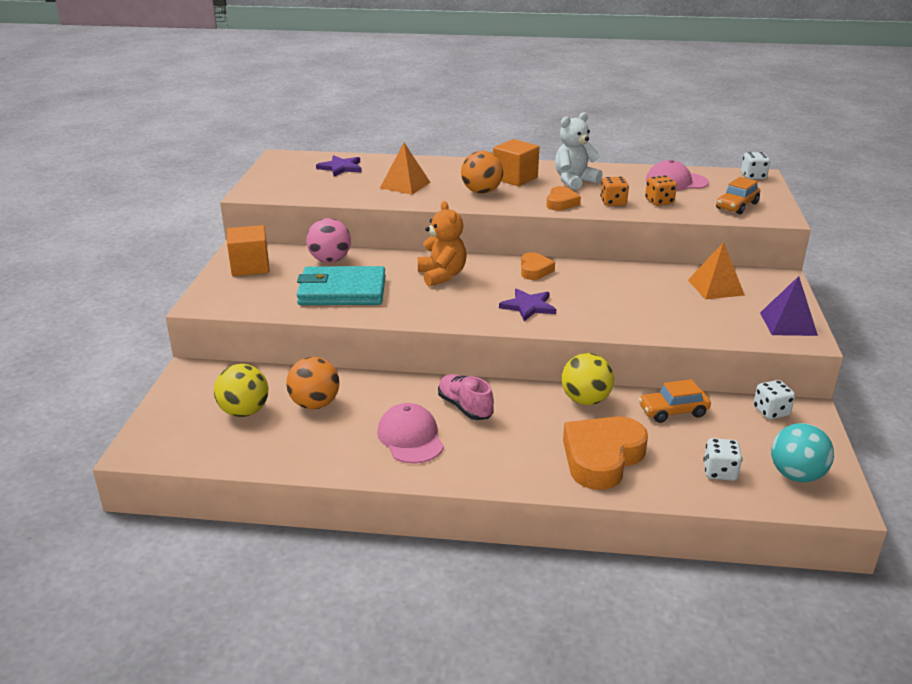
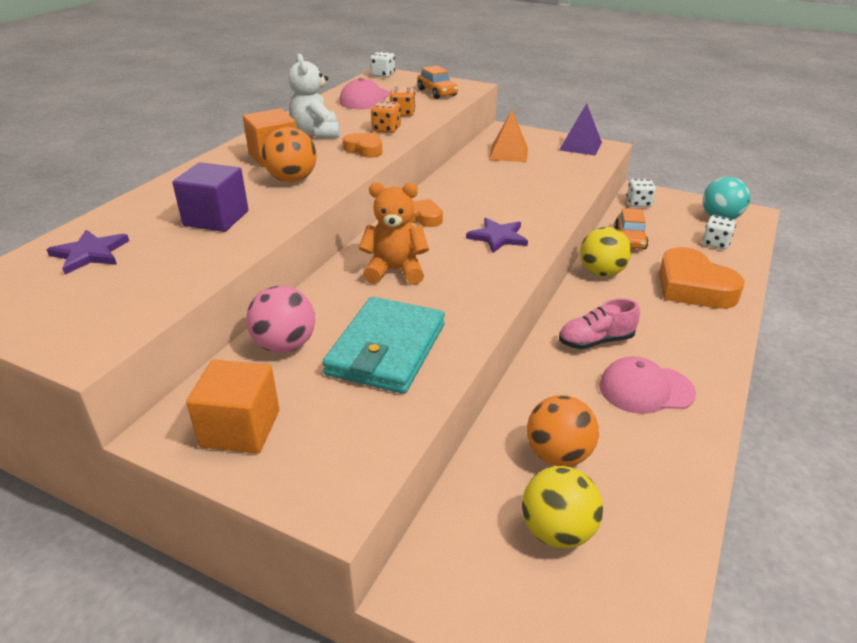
camera: 70 degrees left, 5 degrees up
orange pyramid [380,143,431,195] -> purple cube [172,162,249,232]

